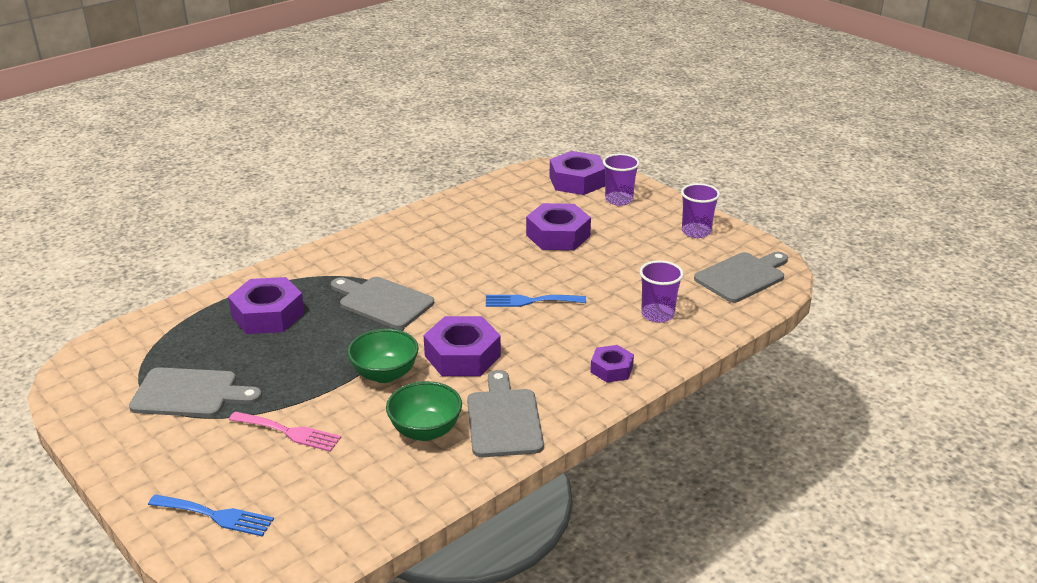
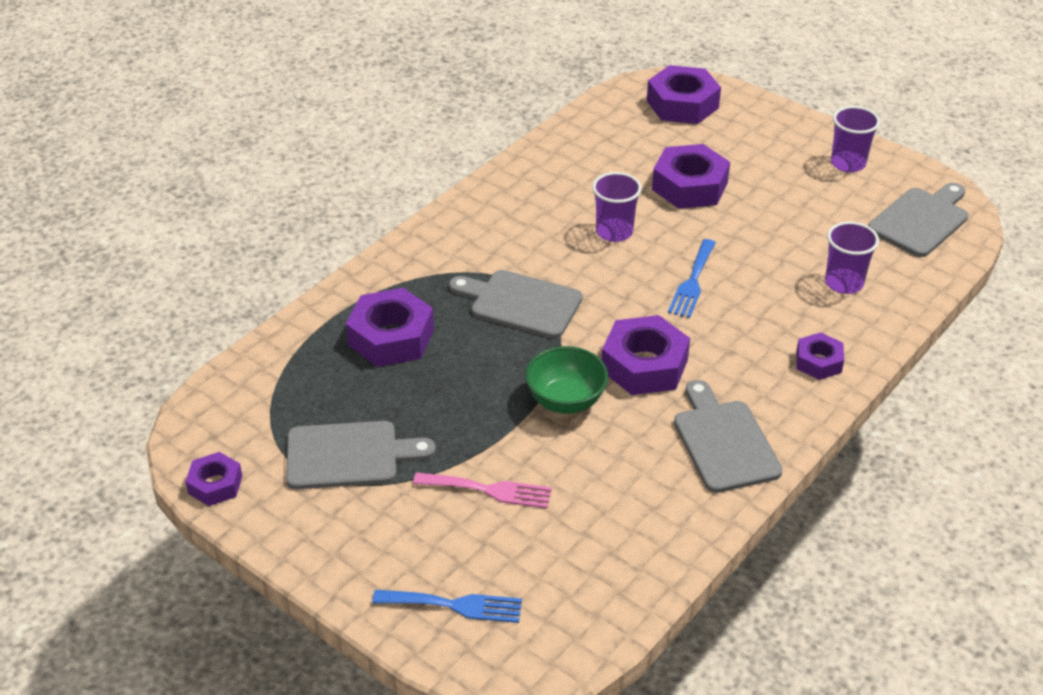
camera: 10 degrees left, 10 degrees up
green bowl [386,381,462,441] -> none
blue fork [486,295,586,307] -> blue fork turned 60 degrees counterclockwise [668,239,716,318]
purple cup [603,153,640,206] -> purple cup moved to [592,172,642,242]
none -> purple nut [185,452,242,506]

